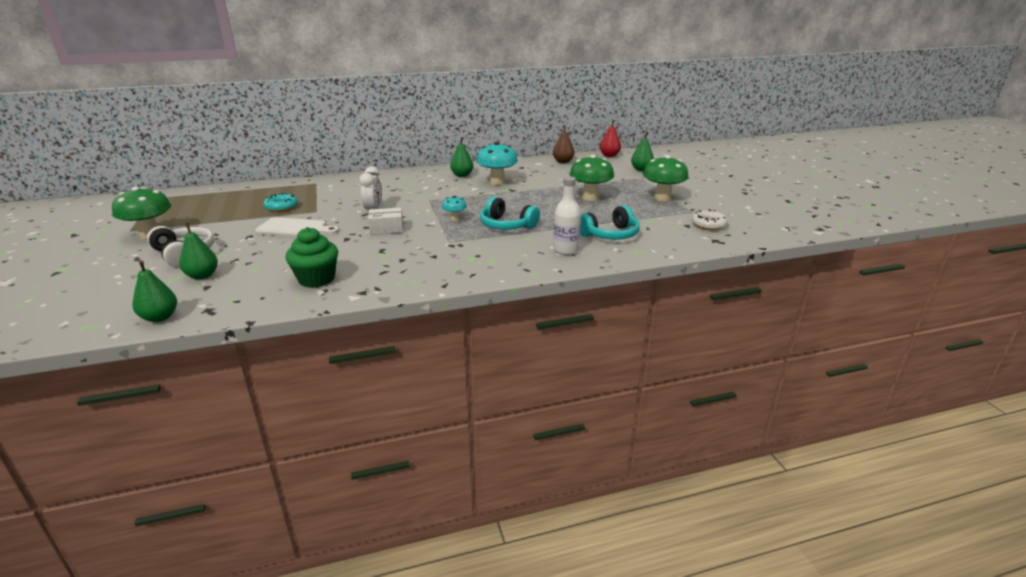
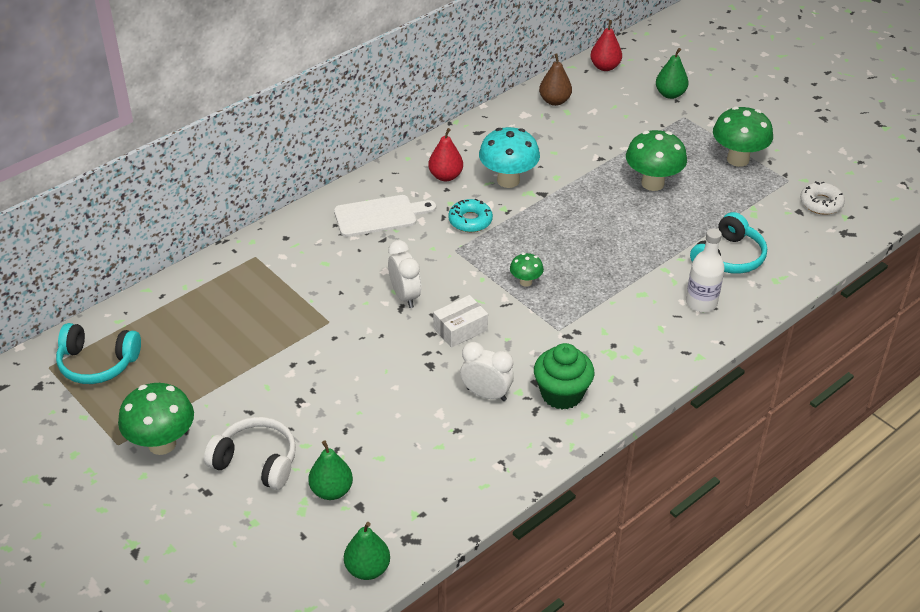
camera: 25 degrees left, 15 degrees up
white cutting board [255,217,339,237] -> white cutting board moved to [334,195,436,237]
turquoise donut [263,193,298,212] -> turquoise donut moved to [448,199,493,232]
green cupcake [285,227,338,288] -> green cupcake moved to [534,343,594,410]
turquoise mushroom [442,196,467,221] -> green mushroom [510,253,544,287]
green pear [450,137,473,177] -> red pear [428,128,463,181]
turquoise headphones [480,197,540,230] -> turquoise headphones moved to [56,323,141,384]
none -> white clock [460,342,514,401]

